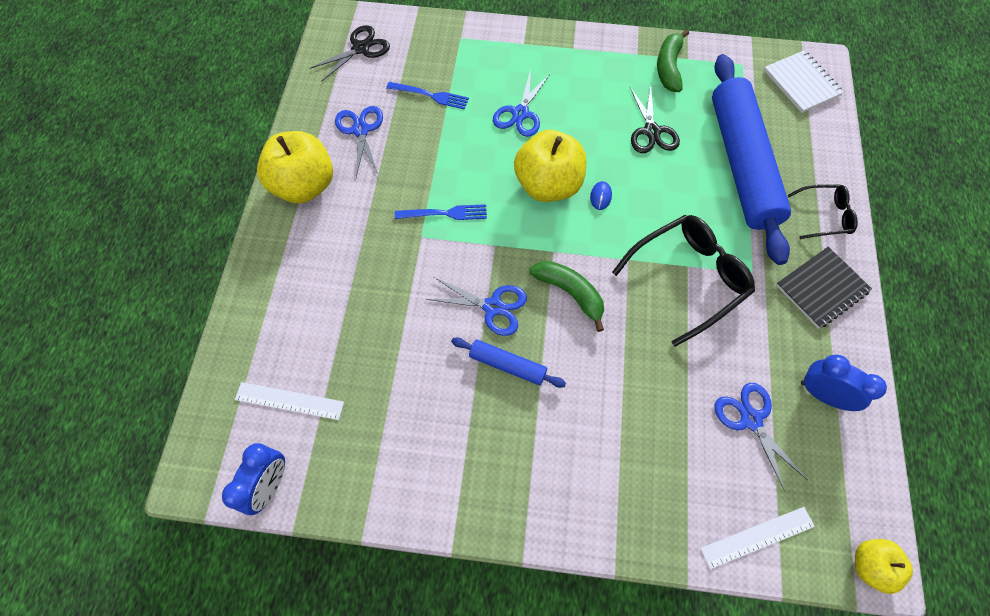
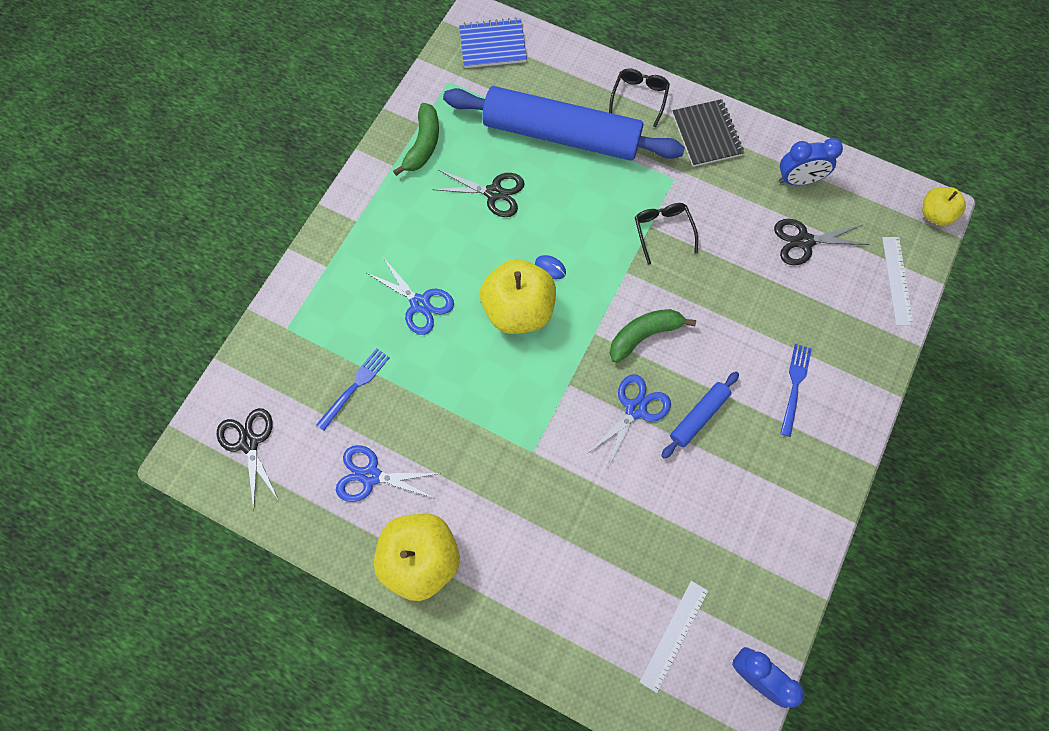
camera: 70 degrees left, 5 degrees up
blue fork [395,204,487,220] -> blue fork moved to [780,344,812,437]
black glasses [612,215,755,347] -> black glasses [635,203,698,265], size x0.56
green banana [657,29,689,92] -> green banana turned 105 degrees counterclockwise [393,103,439,176]
blue scissors [714,383,808,493] -> black scissors [774,219,870,265]
white notebook [764,50,844,113] -> blue notebook [459,18,527,68]
blue clock [801,355,887,411] -> blue clock turned 150 degrees counterclockwise [779,138,843,185]

